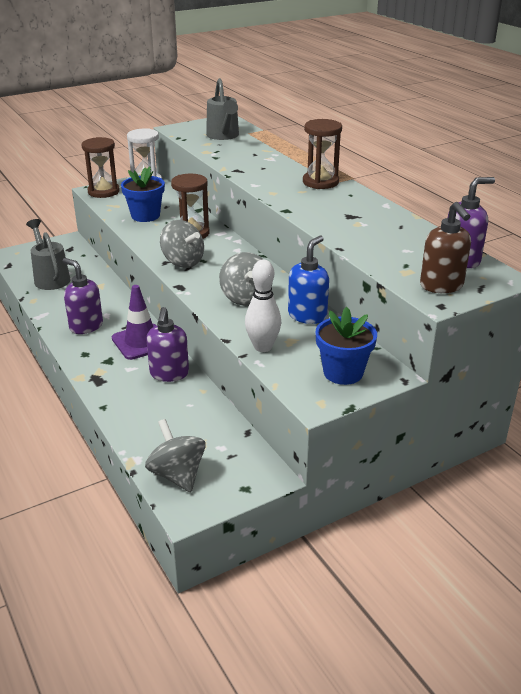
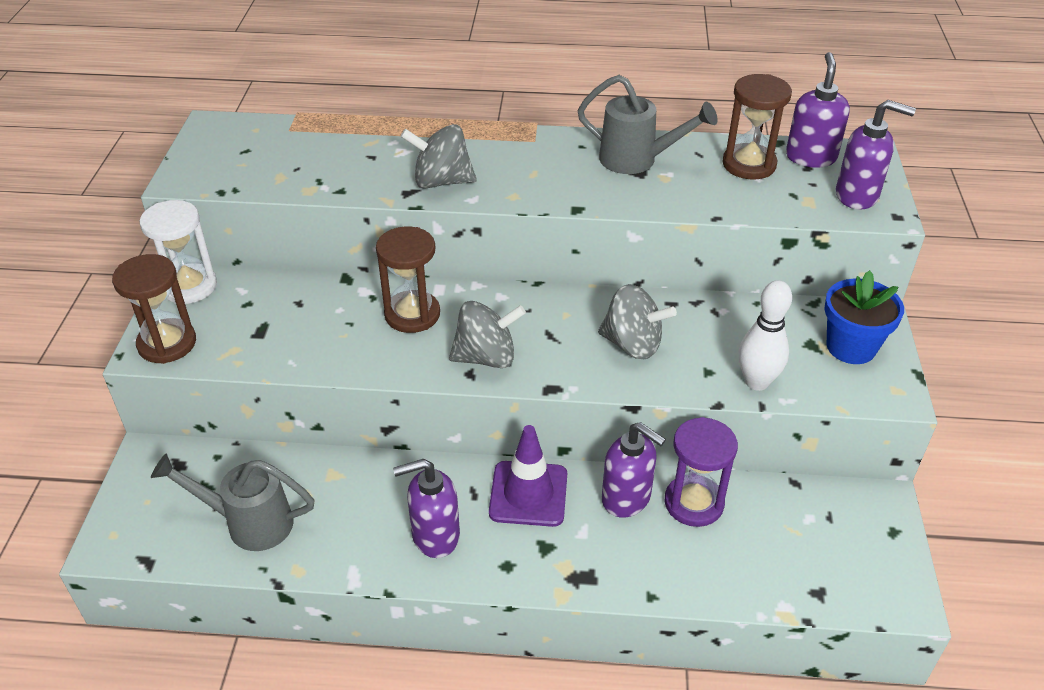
camera: 55 degrees left, 10 degrees up
blue flower pot [121,166,165,222] -> none
grey spinning top [145,419,206,492] -> grey spinning top moved to [401,124,477,189]
grey watering can [206,78,239,140] -> grey watering can moved to [577,75,718,174]
blue soap dispenser [288,236,329,324] -> none
brown hourglass [303,119,342,189] -> brown hourglass moved to [722,74,792,179]
brown soap dispenser [420,202,471,293] -> purple soap dispenser [836,100,916,210]
none -> purple hourglass [665,417,738,527]

